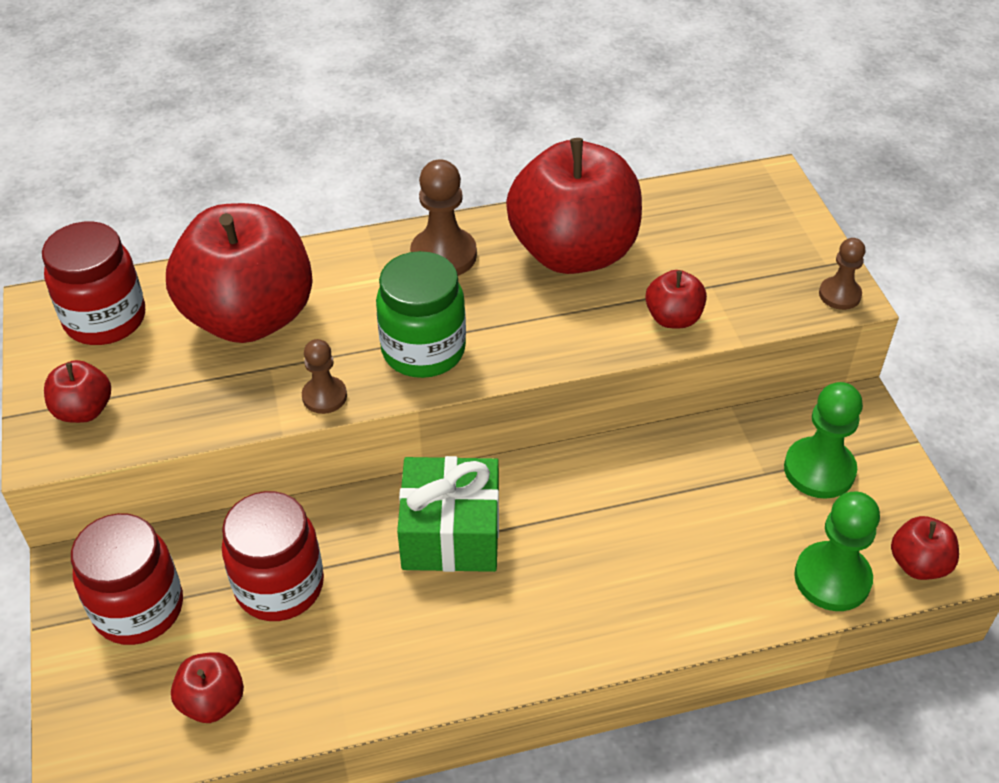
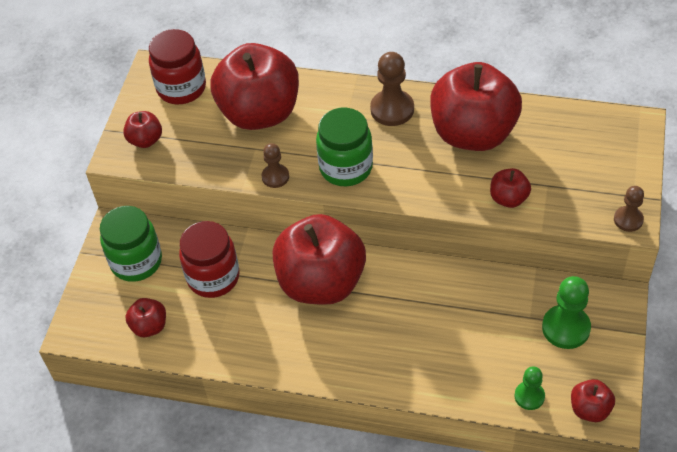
camera: 30 degrees right, 5 degrees up
red jar [71,513,183,645] -> green jar [100,206,162,282]
green gift [397,456,499,572] -> red apple [273,214,366,305]
green pawn [794,492,880,611] -> green pawn [514,366,545,410], size x0.61

